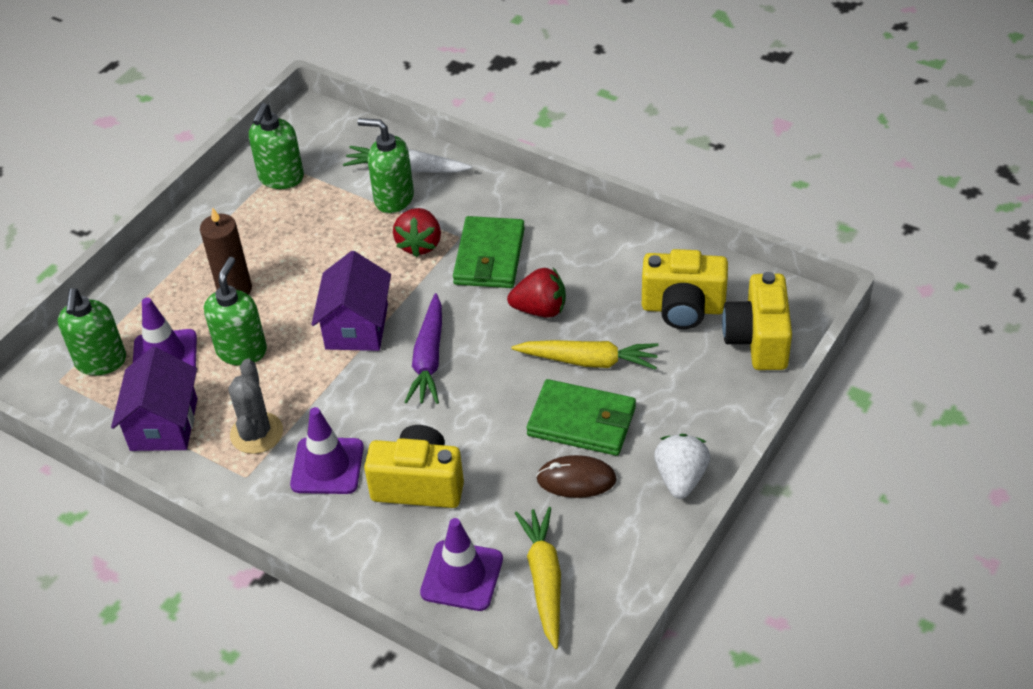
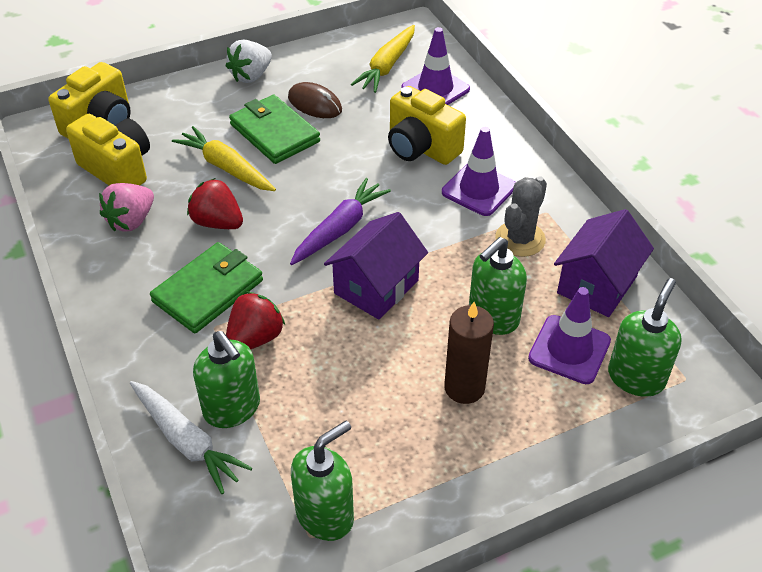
camera: 150 degrees left, 0 degrees up
none -> pink strawberry [99,183,154,232]

